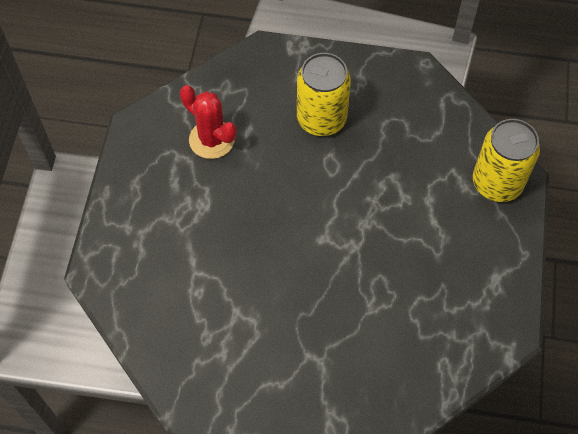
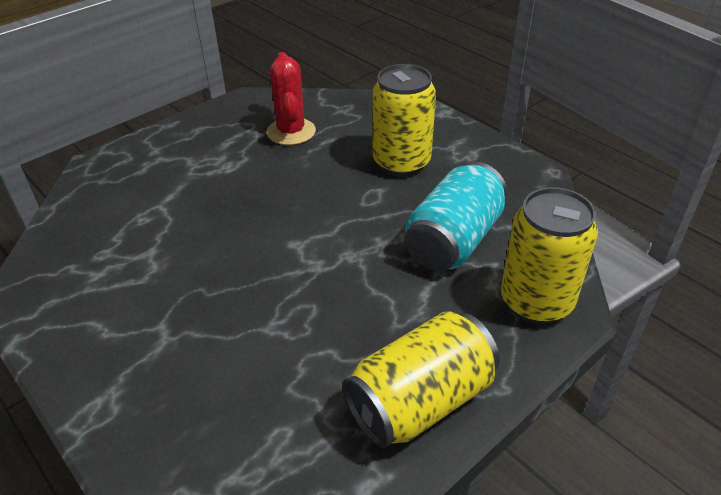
camera: 40 degrees right, 20 degrees down
none -> yellow can [342,311,500,448]
none -> turquoise can [405,162,507,271]

